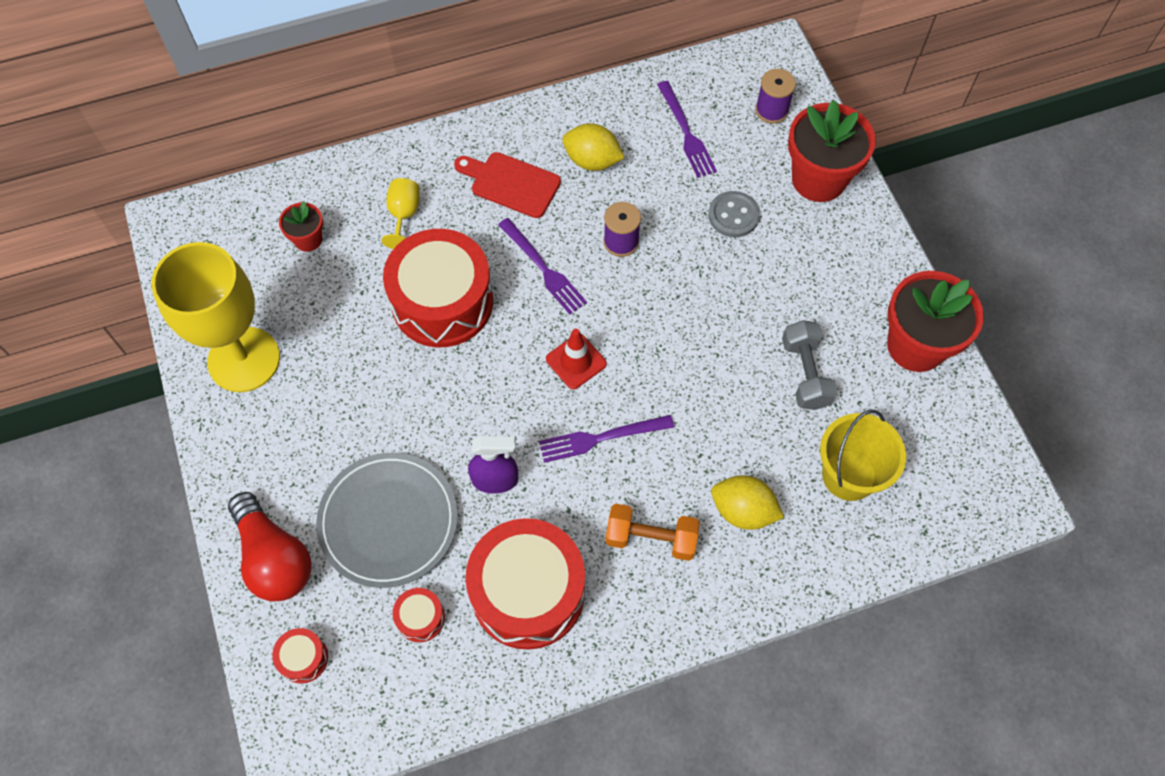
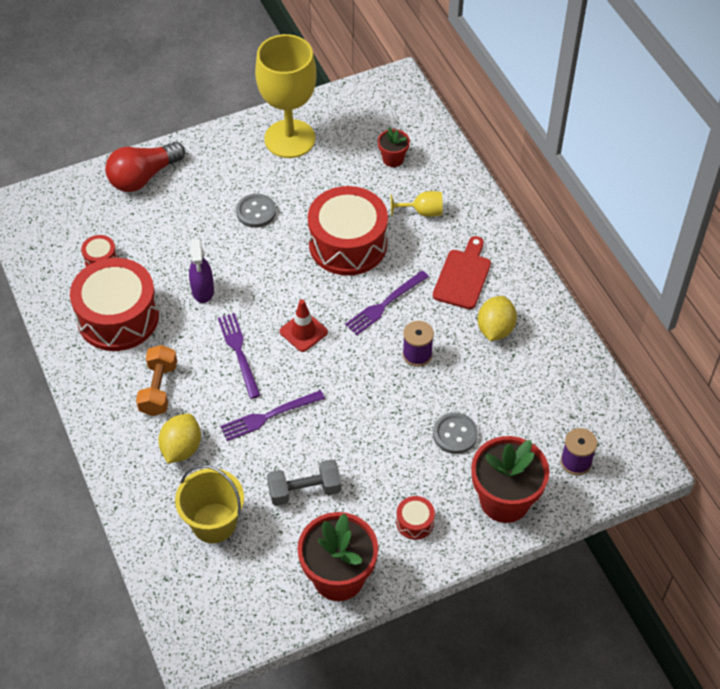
camera: 85 degrees right, 10 degrees down
red drum [272,628,328,684] -> red drum moved to [396,496,435,540]
grey plate [316,453,458,588] -> none
purple fork [657,81,717,178] -> purple fork moved to [220,390,325,441]
none -> grey button [236,194,276,228]

